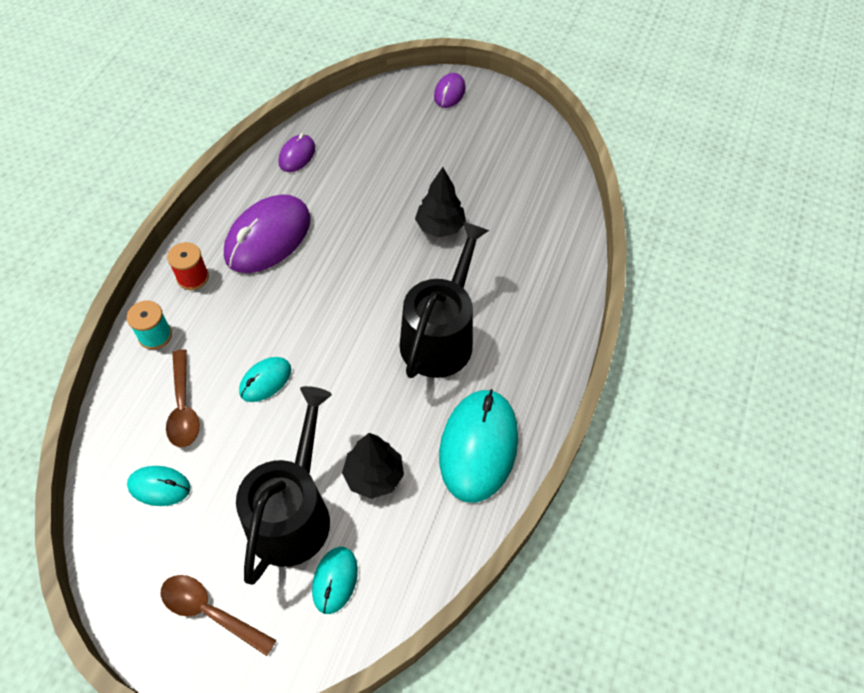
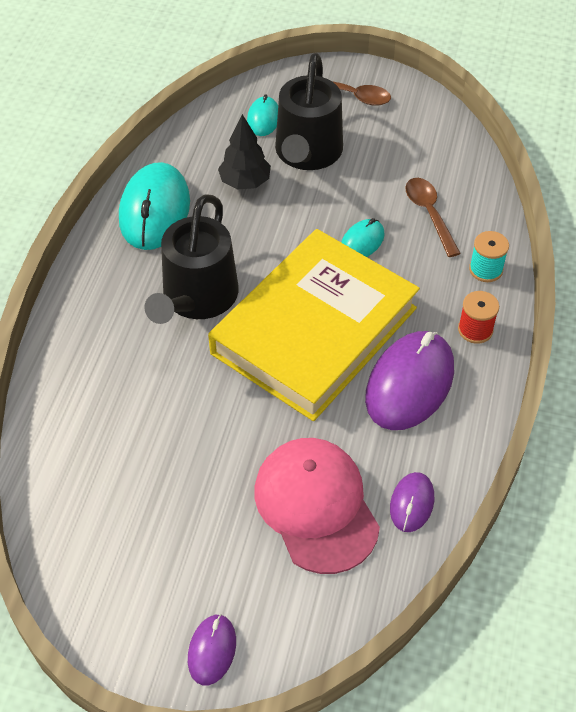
camera: 175 degrees right, 5 degrees down
turquoise mouse [127,466,191,506] -> none
black tree [415,167,466,237] -> none
none -> yellow book [208,229,420,421]
none -> pink cap [254,438,380,574]

